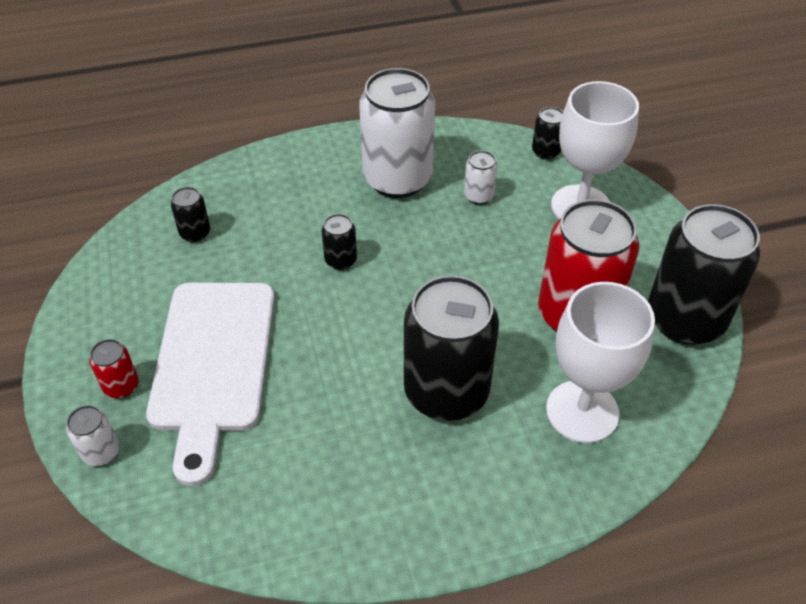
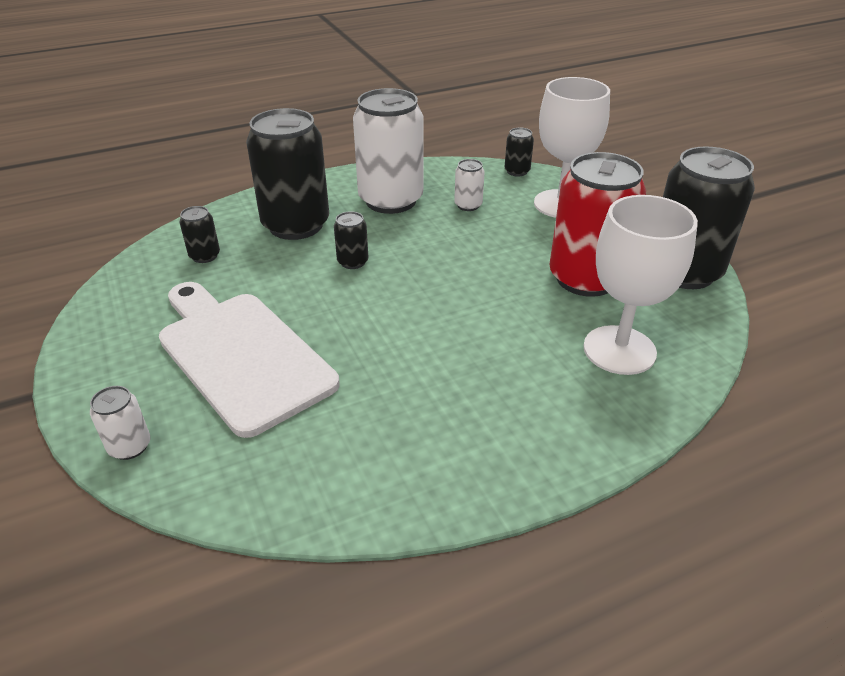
camera: 10 degrees left, 10 degrees down
red can [89,339,139,398] -> none
white cutting board [146,283,275,486] -> white cutting board turned 150 degrees clockwise [159,282,340,438]
black can [404,275,499,421] -> black can moved to [246,108,329,240]

